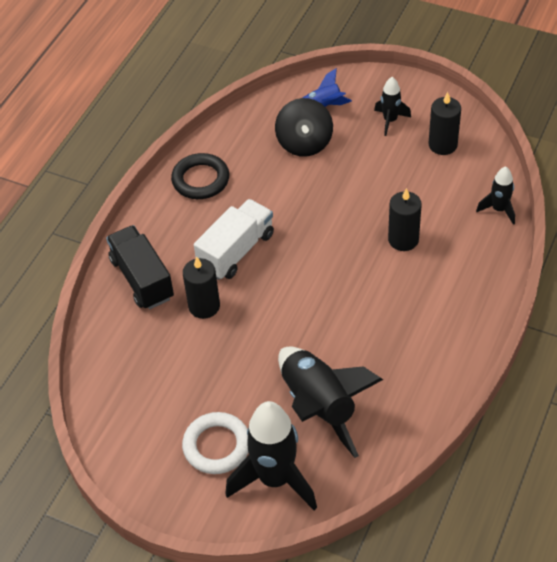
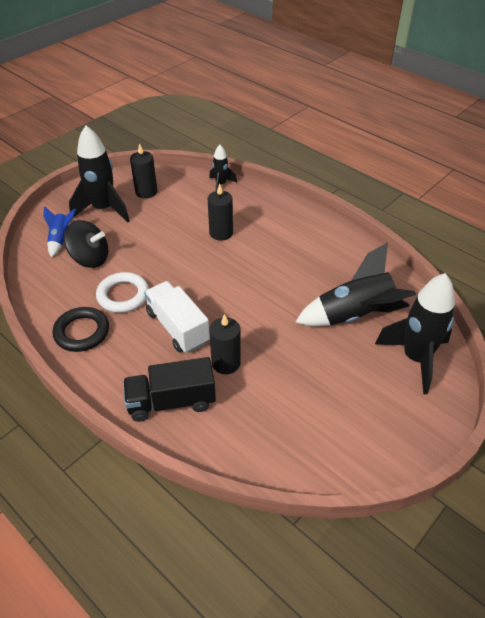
camera: 75 degrees left, 5 degrees down
white ring [182,412,248,474] -> white ring moved to [96,272,149,313]
black rocket [374,77,411,136] -> black rocket [69,125,130,222], size x1.95

